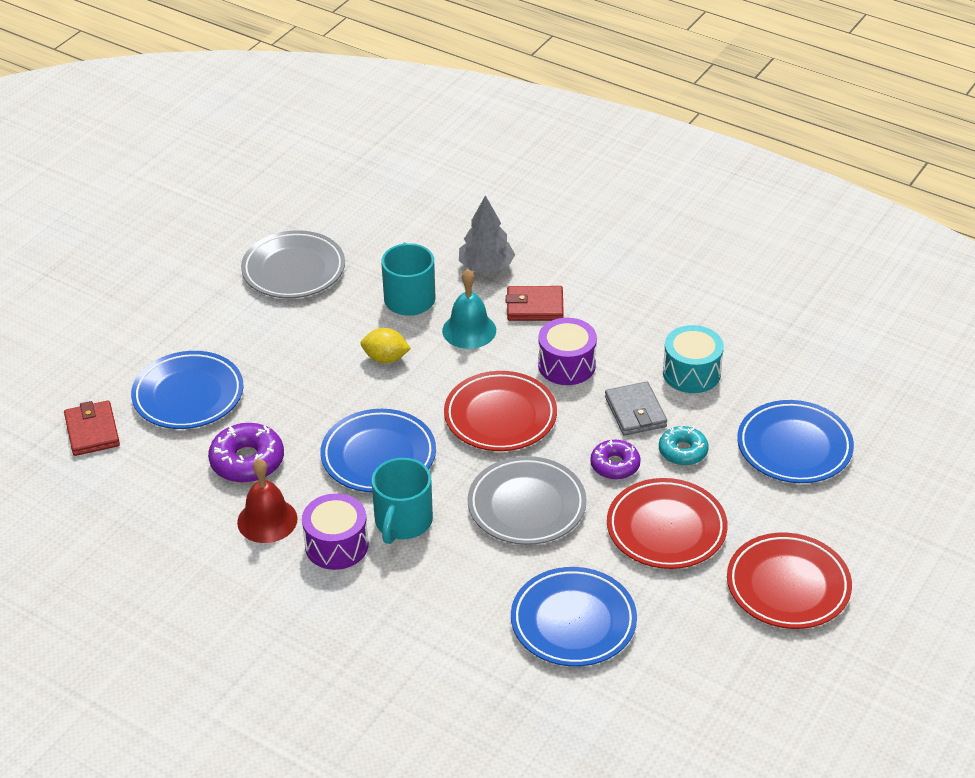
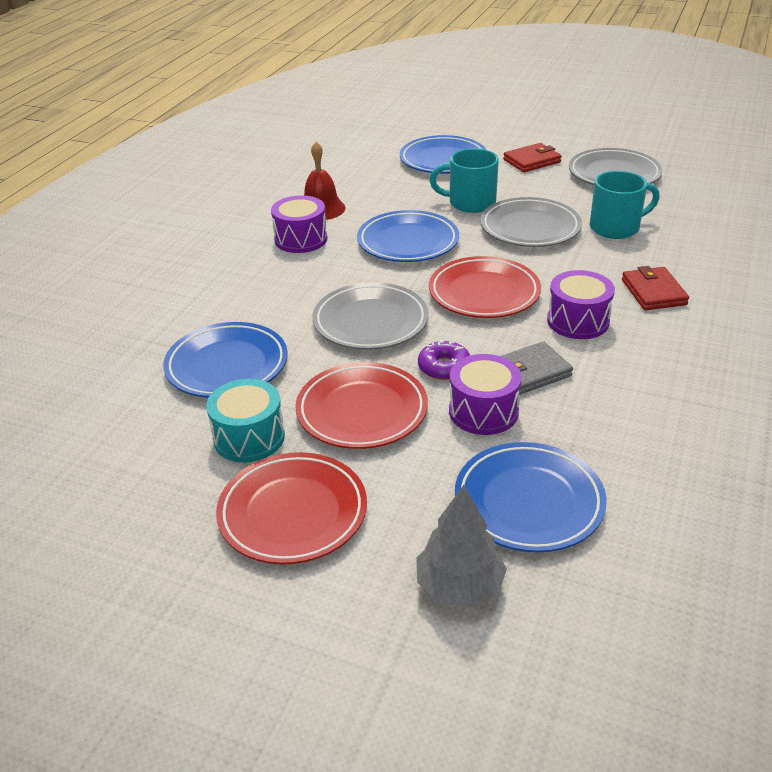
camera: 80 degrees right, 5 degrees down
red wallet [64,401,120,456] -> red wallet moved to [503,143,562,172]
purple donut [208,423,284,483] -> none
yellow lemon [361,328,411,363] -> grey plate [480,197,582,247]
turquoise mug [372,458,433,544] -> turquoise mug moved to [430,148,499,213]
turquoise bell [442,269,496,349] -> none
grey tree [459,195,515,273] -> grey tree moved to [416,485,507,607]
turquoise donut [659,426,709,466] -> purple drum [449,354,522,435]
turquoise drum [663,325,724,393] -> turquoise drum moved to [206,379,285,462]

